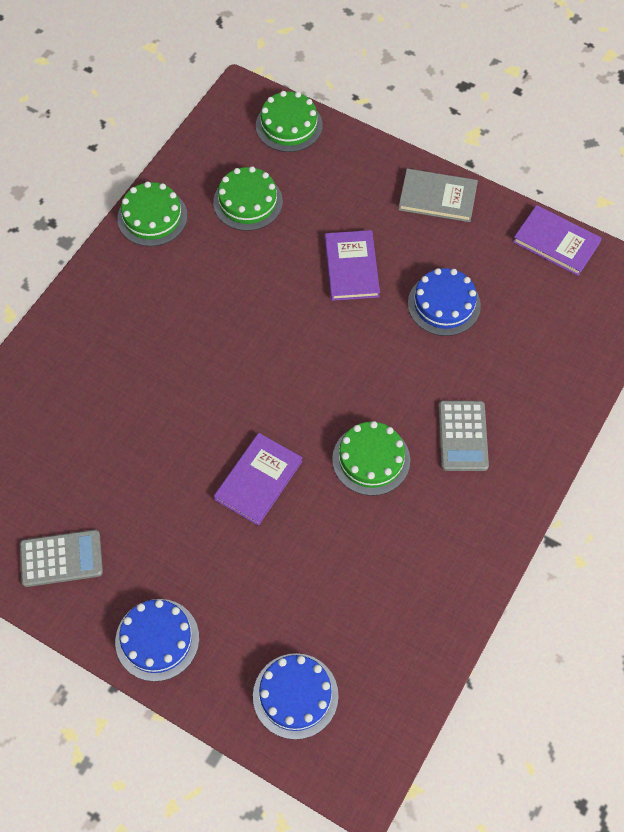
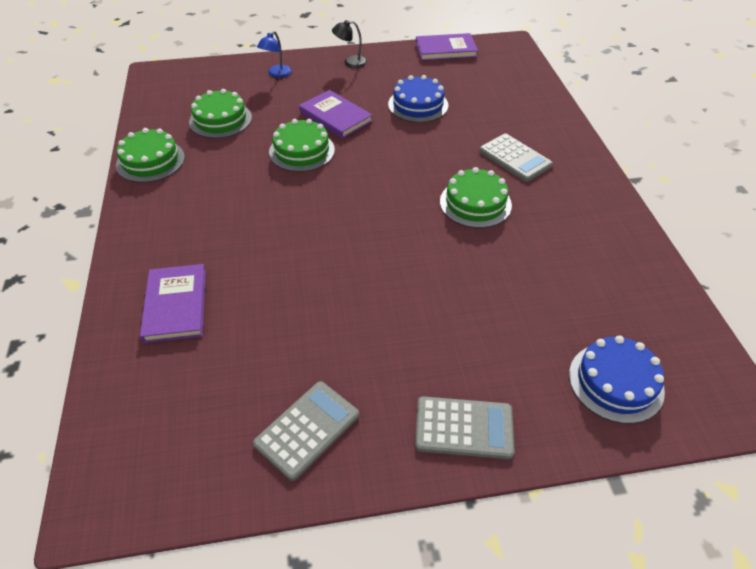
camera: 40 degrees left, 15 degrees down
blue cake [115,599,199,682] -> grey calculator [415,396,515,459]
purple book [214,433,302,526] -> purple book moved to [140,264,206,343]
green cake [256,91,323,152] -> green cake moved to [269,119,335,172]
grey book [398,169,478,222] -> black lamp [332,20,367,68]
none -> blue lamp [257,31,291,78]

